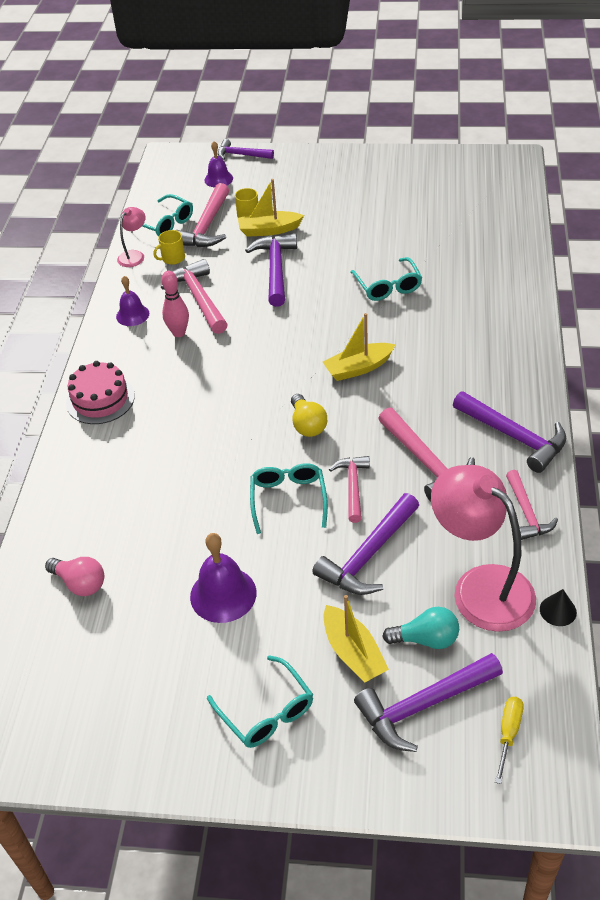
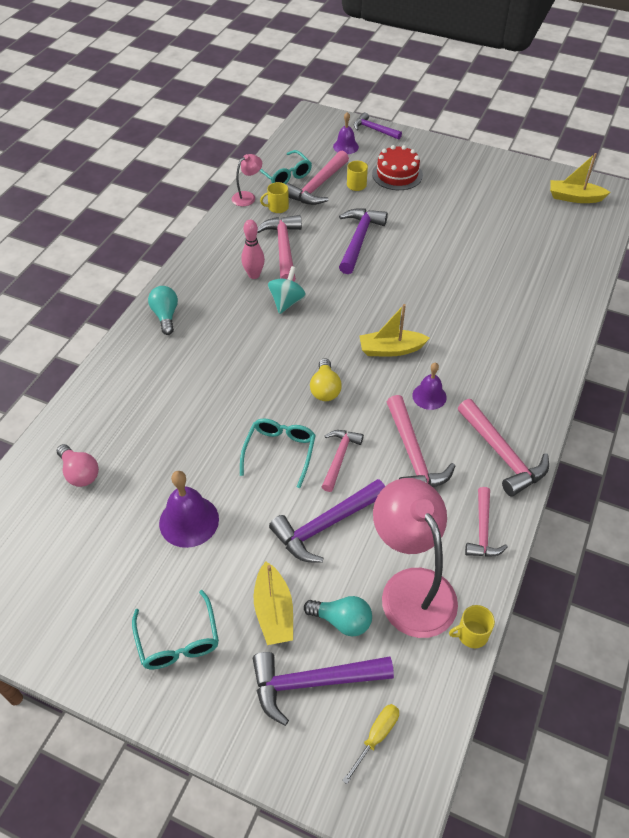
camera: 15 degrees right, 5 degrees up
pink cake [66,361,135,424] -> turquoise light bulb [148,286,178,335]
purple bell [116,276,149,326] -> purple bell moved to [412,363,447,410]
yellow boat [238,179,304,237] -> yellow boat moved to [550,153,611,203]
turquoise glasses [350,257,422,301] -> none
purple hammer [453,391,566,473] -> pink hammer [458,399,549,496]
black cone [540,589,577,626] -> yellow mug [449,605,495,648]
none -> turquoise spinning top [268,266,306,314]
none -> red cake [372,145,423,190]

